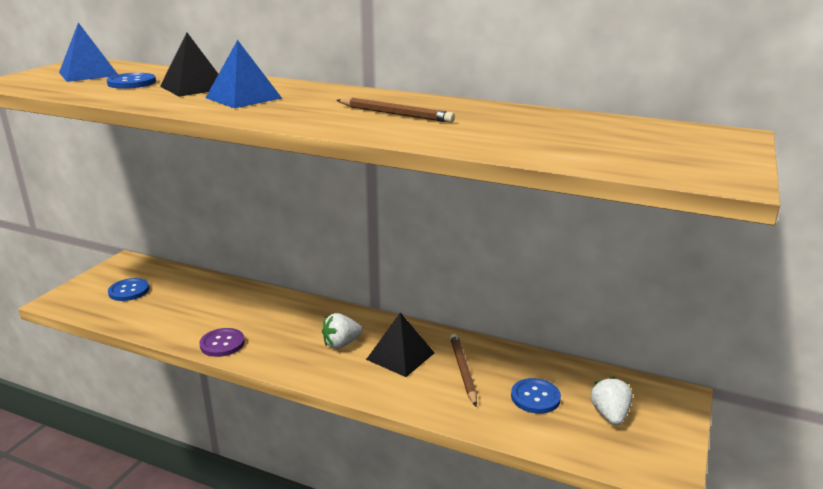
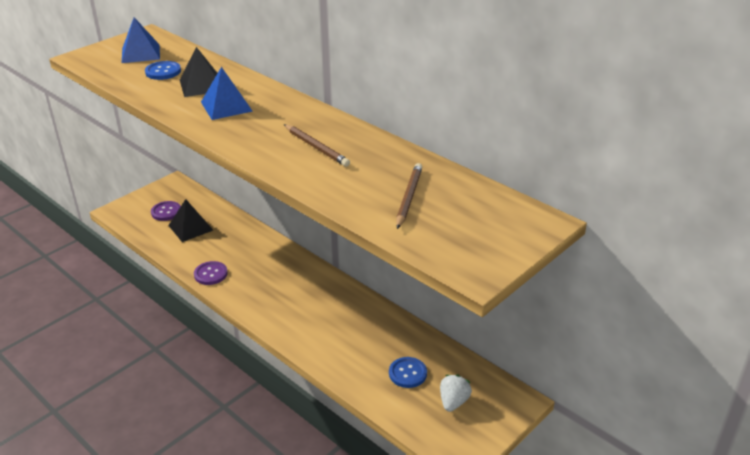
camera: 20 degrees right, 10 degrees up
blue button [108,278,149,301] -> purple button [151,201,181,221]
white strawberry [322,313,363,349] -> none
black pyramid [366,313,435,377] -> black pyramid moved to [168,199,213,242]
brown pencil [450,334,477,406] -> brown pencil moved to [396,163,422,229]

